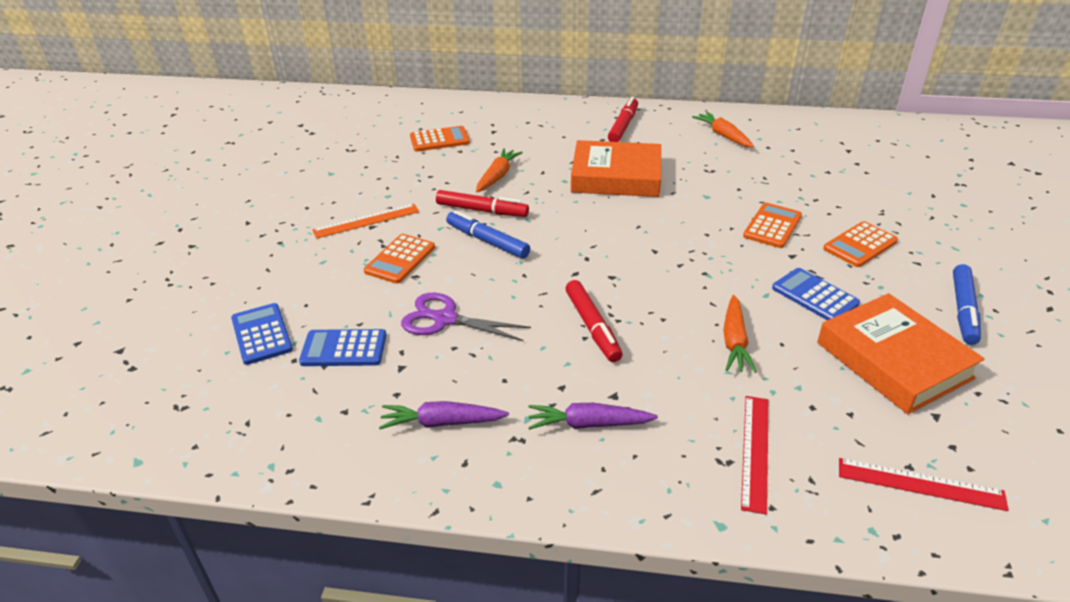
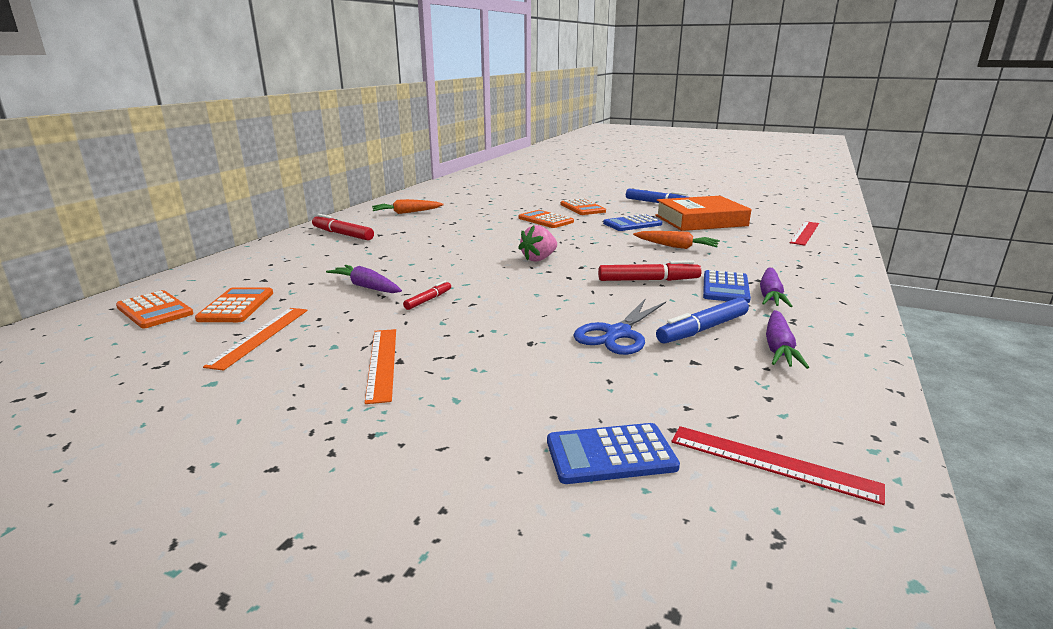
camera: 75 degrees left, 15 degrees down
blue calculator [299,329,387,366] -> blue calculator moved to [703,270,751,303]
orange calculator [364,234,435,284] -> orange calculator moved to [116,290,194,329]
purple scissors [401,293,531,341] -> blue scissors [573,298,666,355]
red marker [436,190,529,217] -> red marker [403,281,451,310], size x0.57
blue marker [446,210,530,259] -> blue marker moved to [656,298,749,344]
orange carrot [476,148,523,192] -> purple carrot [326,265,402,293]
orange book [571,140,661,197] -> none
red ruler [741,396,768,515] -> red ruler moved to [671,426,885,505]
none -> orange ruler [203,308,308,371]
none -> pink strawberry [518,225,557,261]

